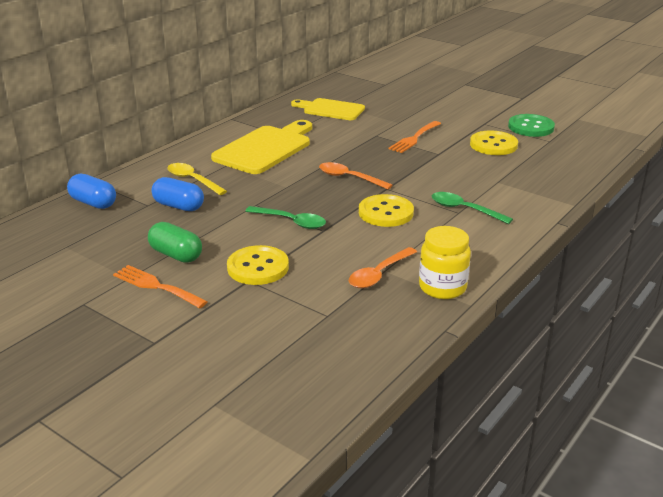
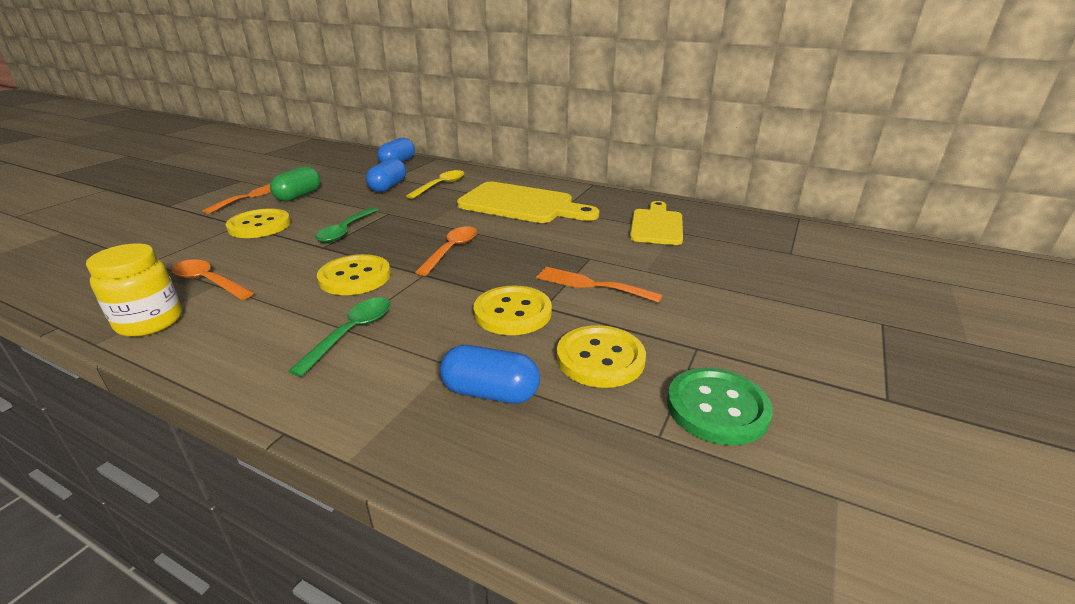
camera: 80 degrees right, 0 degrees up
none -> blue capsule [440,345,540,404]
none -> yellow button [474,285,552,335]

